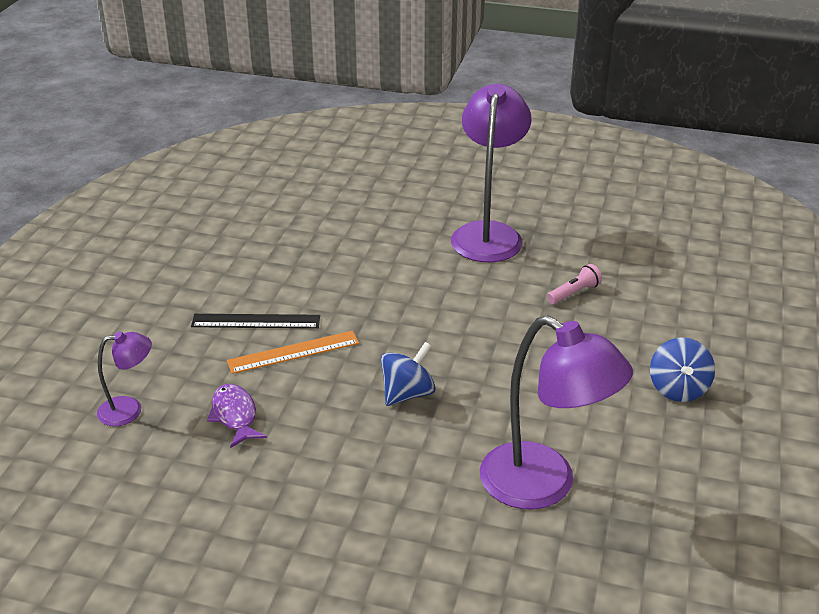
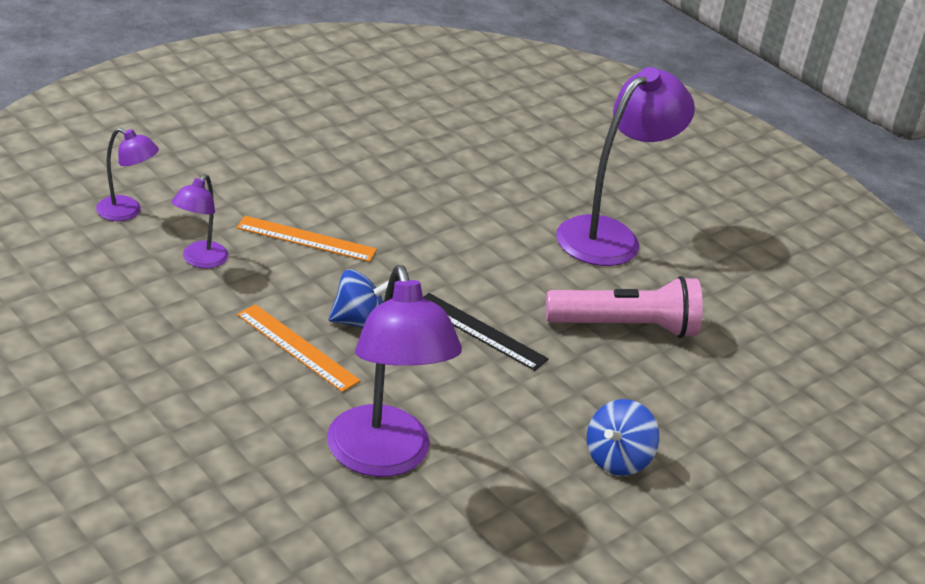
camera: 30 degrees right, 0 degrees up
black ruler [191,314,320,328] -> black ruler moved to [423,293,548,371]
purple fish [207,384,267,448] -> purple lamp [172,174,229,269]
pink flashlight [547,264,602,304] -> pink flashlight [546,276,703,338], size x2.14
none -> orange ruler [237,304,361,392]

